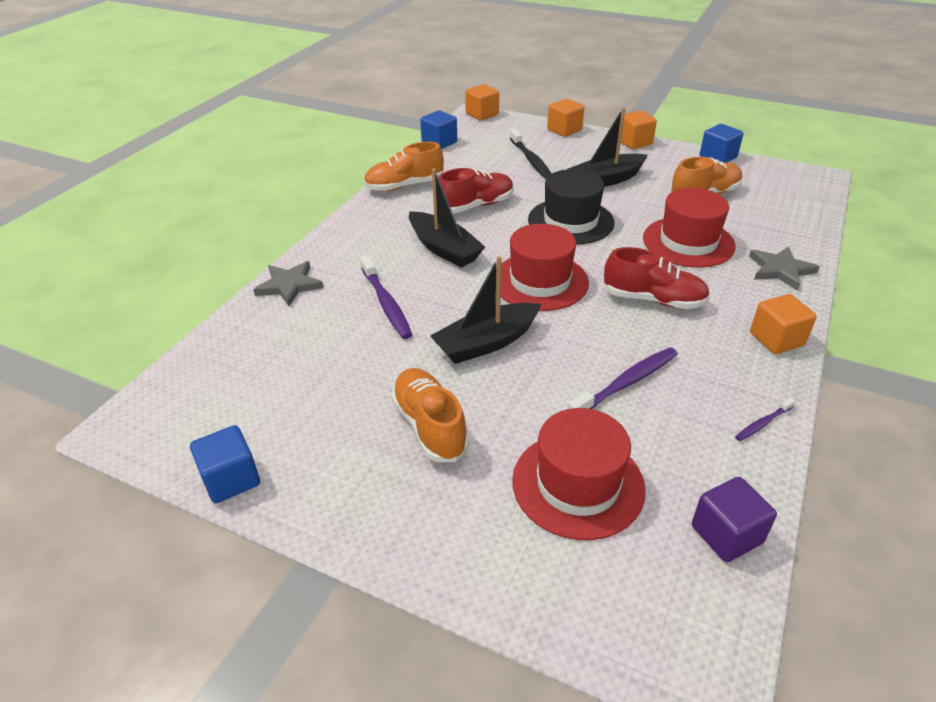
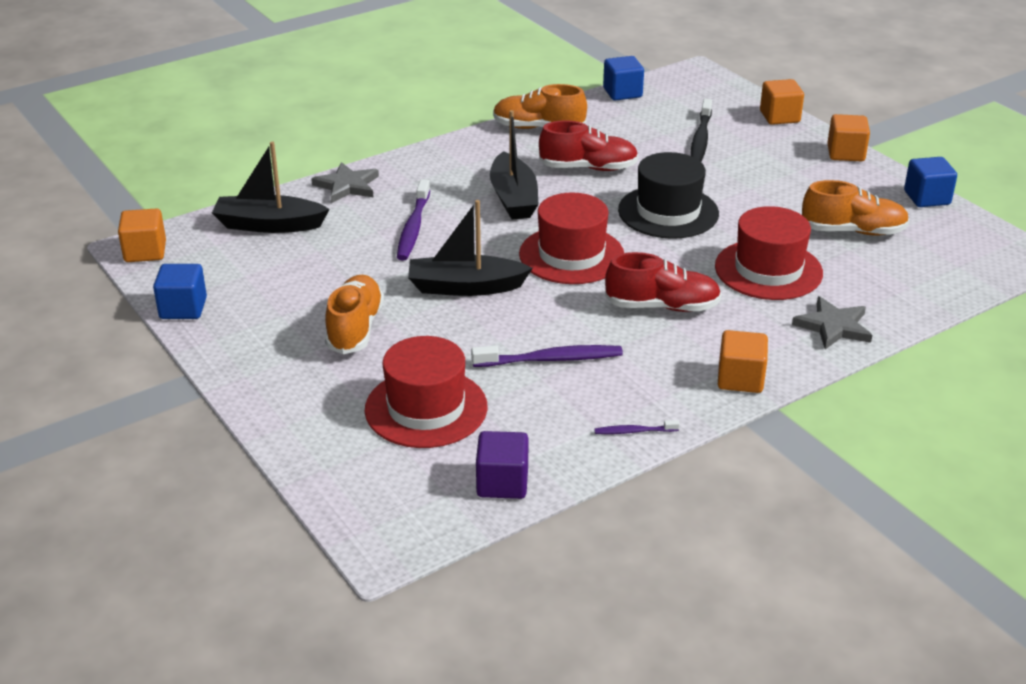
camera: 30 degrees right, 5 degrees down
orange cube [465,84,499,121] -> orange cube moved to [118,208,166,262]
black boat [568,107,648,187] -> black boat moved to [212,142,330,233]
red shoe [603,247,710,309] -> red shoe turned 45 degrees counterclockwise [605,252,721,312]

